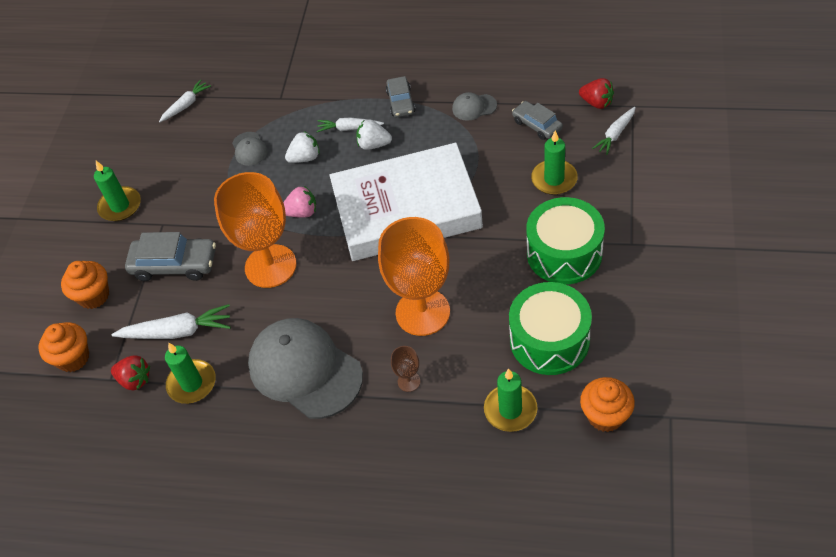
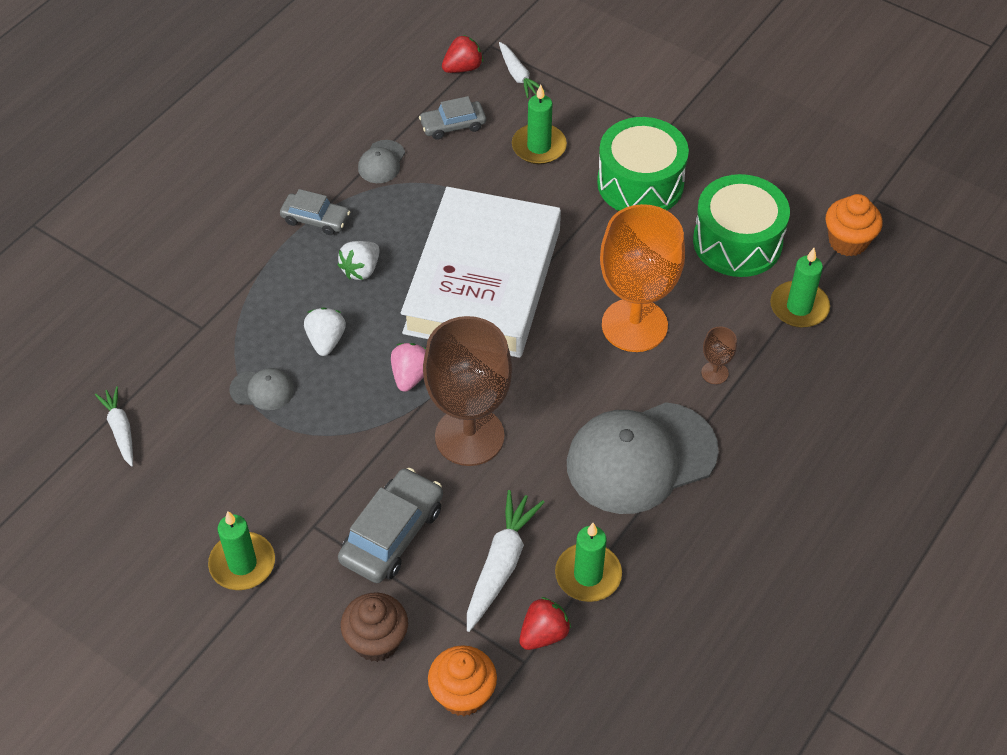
camera: 70 degrees left, 0 degrees up
orange cupcake [61,261,109,309] -> brown cupcake [341,592,408,662]
orange goblet [214,172,297,288] -> brown goblet [423,316,512,466]
white carrot [316,117,384,132] -> none

